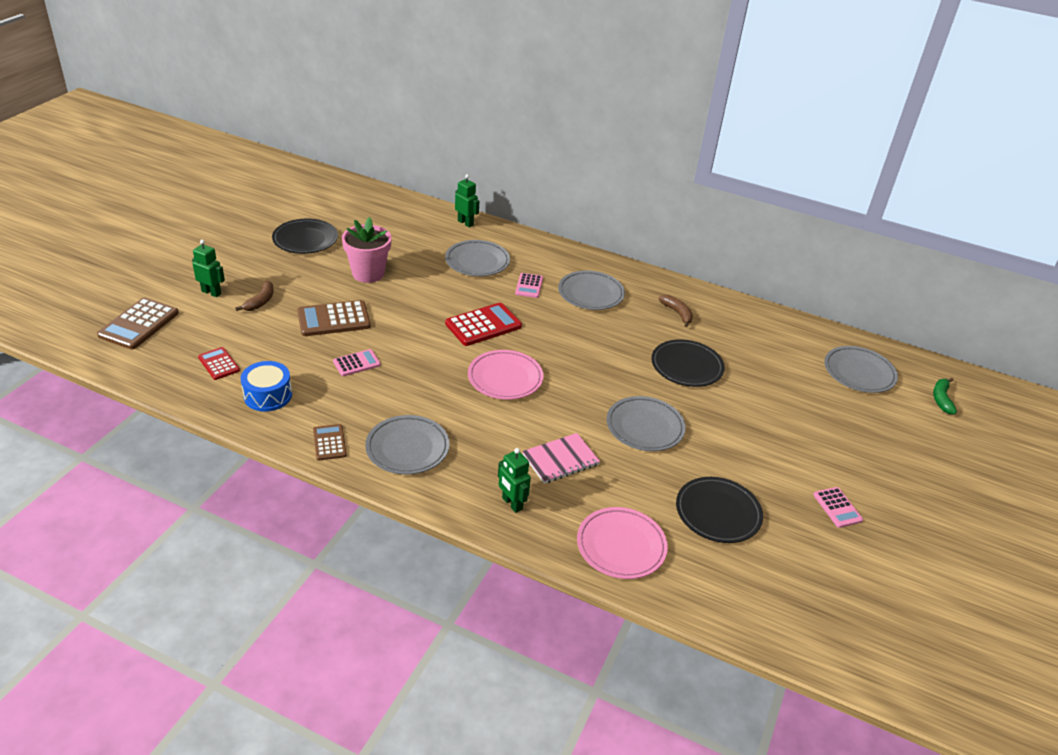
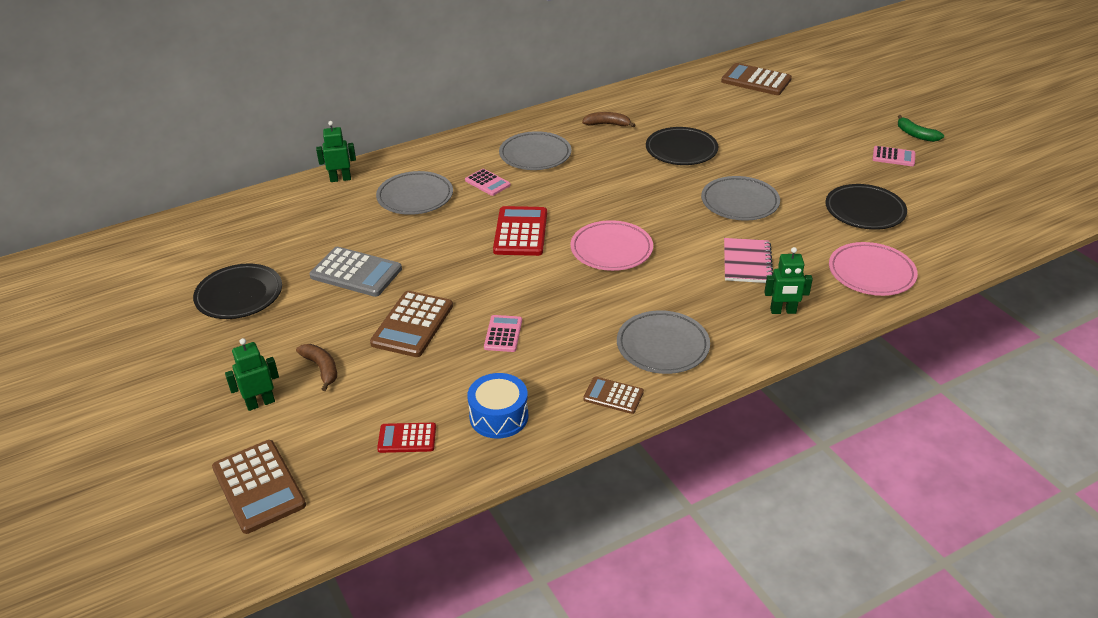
camera: 50 degrees left, 0 degrees up
pink flower pot [342,217,392,283] -> grey calculator [310,247,402,297]
grey plate [824,346,898,393] -> brown calculator [721,63,792,95]
green banana [933,378,957,414] -> green banana moved to [898,115,944,142]

